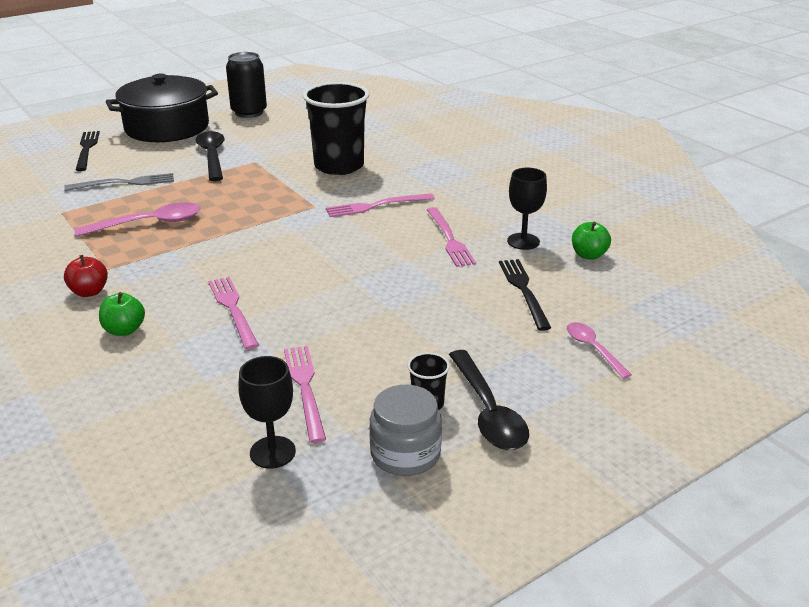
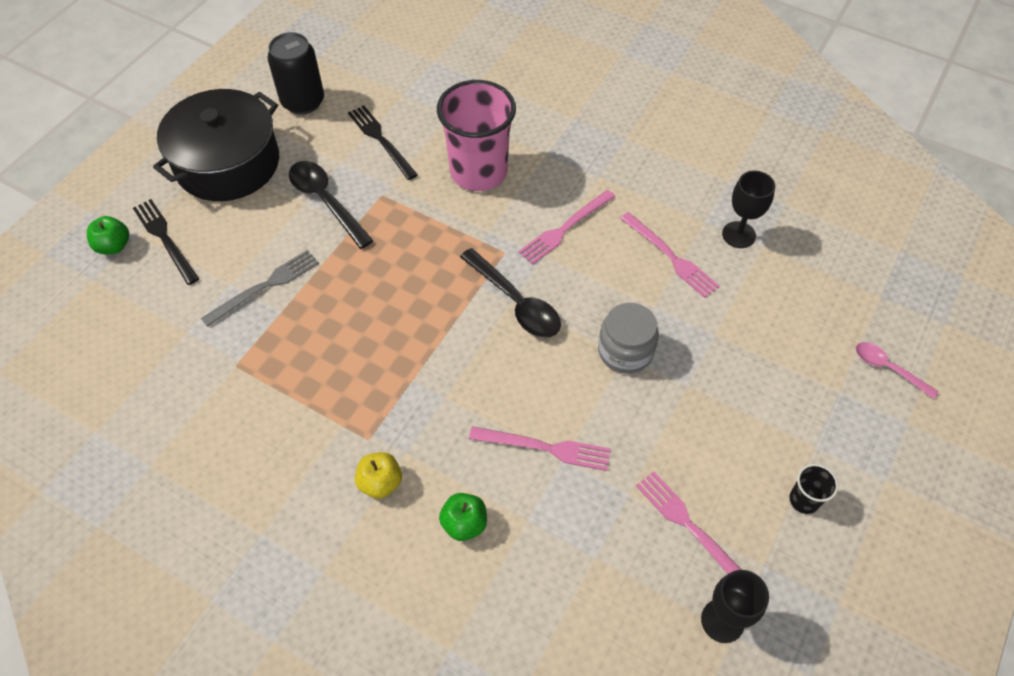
camera: 25 degrees left, 25 degrees up
red apple [64,255,108,297] -> yellow apple [355,452,402,499]
pink spoon [74,202,201,237] -> none
pink fork [208,277,259,350] -> pink fork turned 150 degrees clockwise [469,426,611,471]
black cup [303,82,369,175] -> pink cup [437,80,516,191]
grey jar [369,385,442,476] -> grey jar moved to [598,303,659,374]
black spoon [449,350,529,450] -> black spoon moved to [460,248,561,338]
black fork [499,259,551,331] -> black fork moved to [348,105,418,180]
green apple [572,222,611,260] -> green apple moved to [87,216,129,254]

